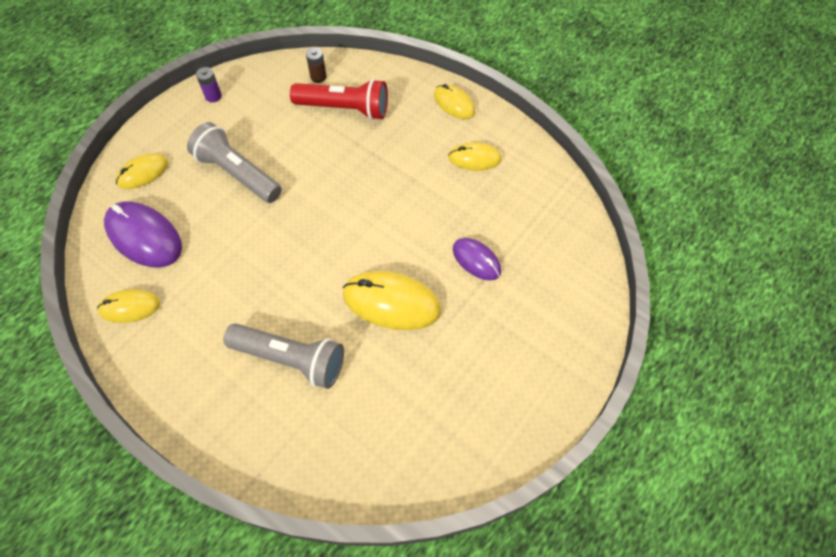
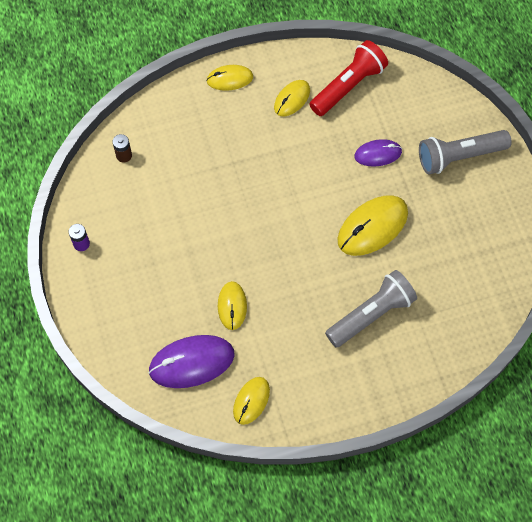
camera: 55 degrees left, 5 degrees up
yellow mouse [116,154,168,189] -> yellow mouse moved to [218,281,247,330]
grey flashlight [187,122,282,203] -> grey flashlight moved to [419,130,512,174]
red flashlight [290,79,388,120] -> red flashlight moved to [309,40,388,116]

